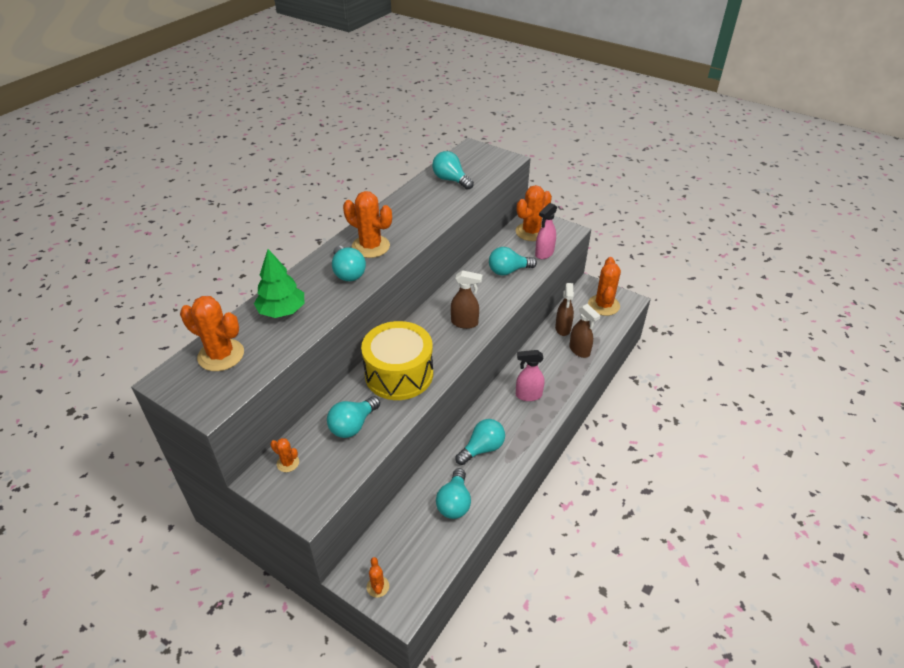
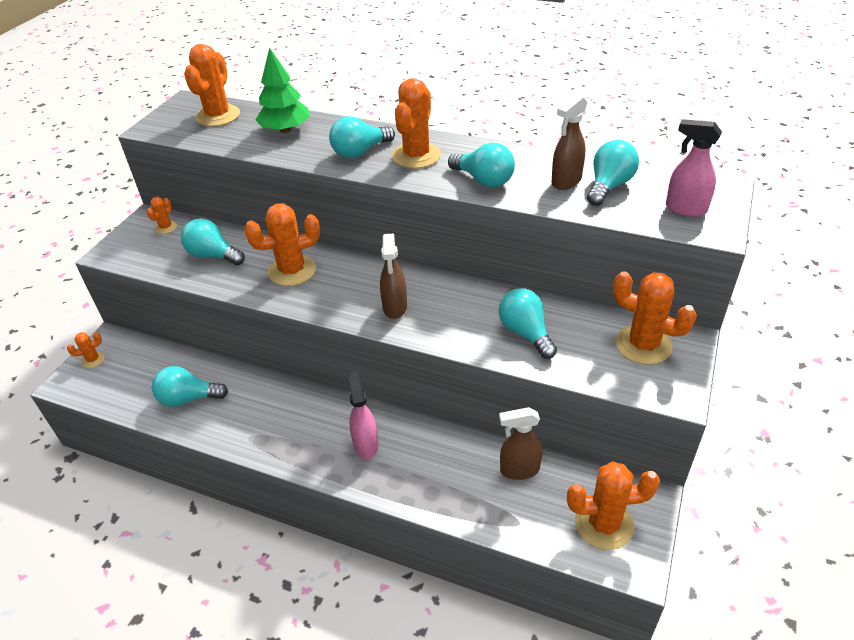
camera: 80 degrees right, 0 degrees up
yellow drum [361,321,433,400] -> orange cactus [244,203,320,286]
turquoise light bulb [455,419,505,465] -> turquoise light bulb moved to [448,143,515,187]
pink spray bottle [535,203,557,259] -> pink spray bottle moved to [666,119,722,217]
brown spray bottle [569,304,600,358] -> brown spray bottle moved to [551,95,587,190]

